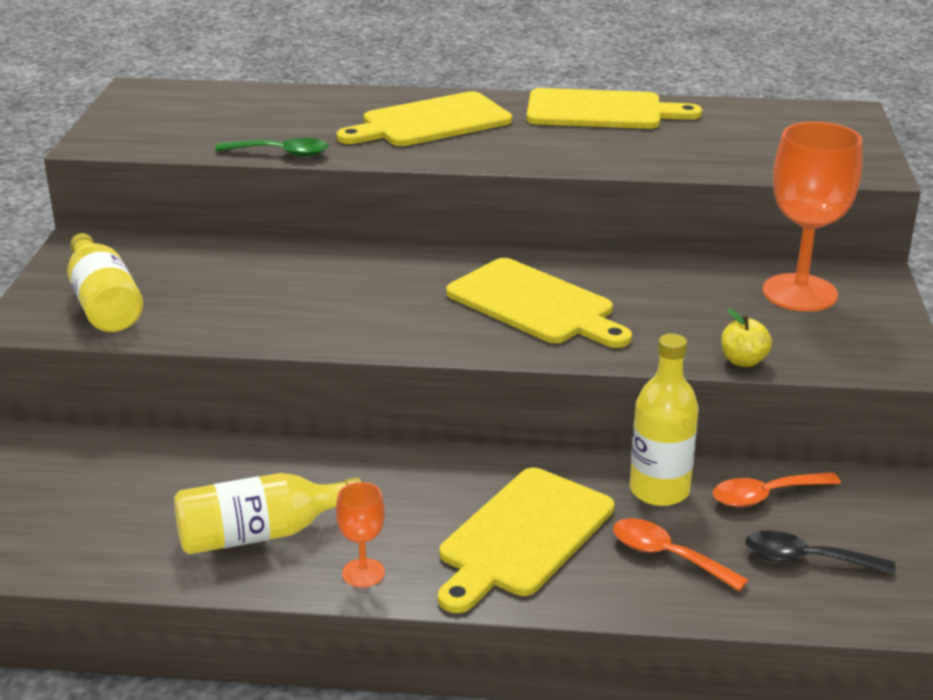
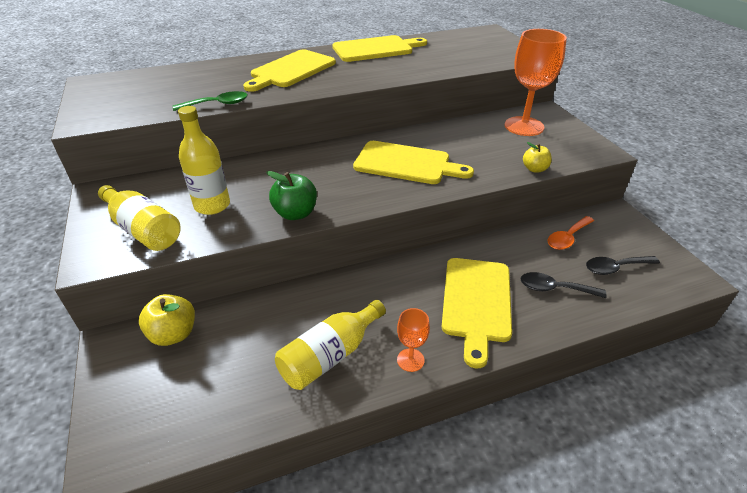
camera: 25 degrees left, 10 degrees up
orange spoon [613,518,748,592] -> black spoon [521,272,607,298]
yellow bottle [630,334,699,506] -> yellow bottle moved to [178,106,230,215]
none -> yellow apple [139,294,195,346]
none -> green apple [266,171,317,220]

